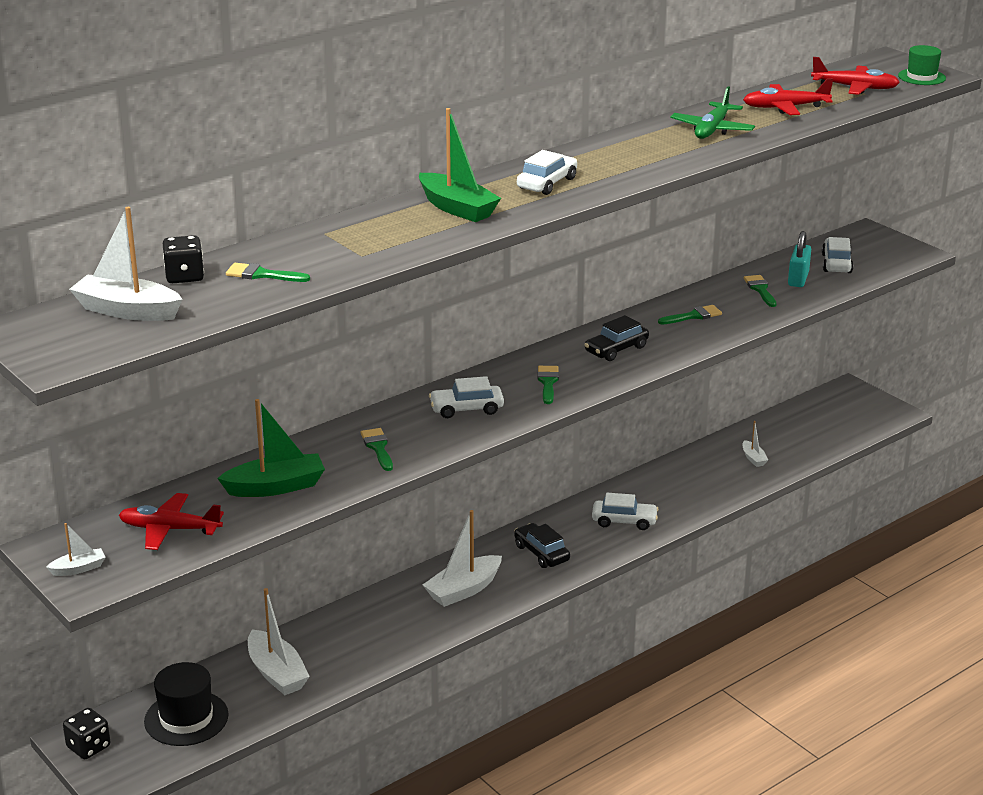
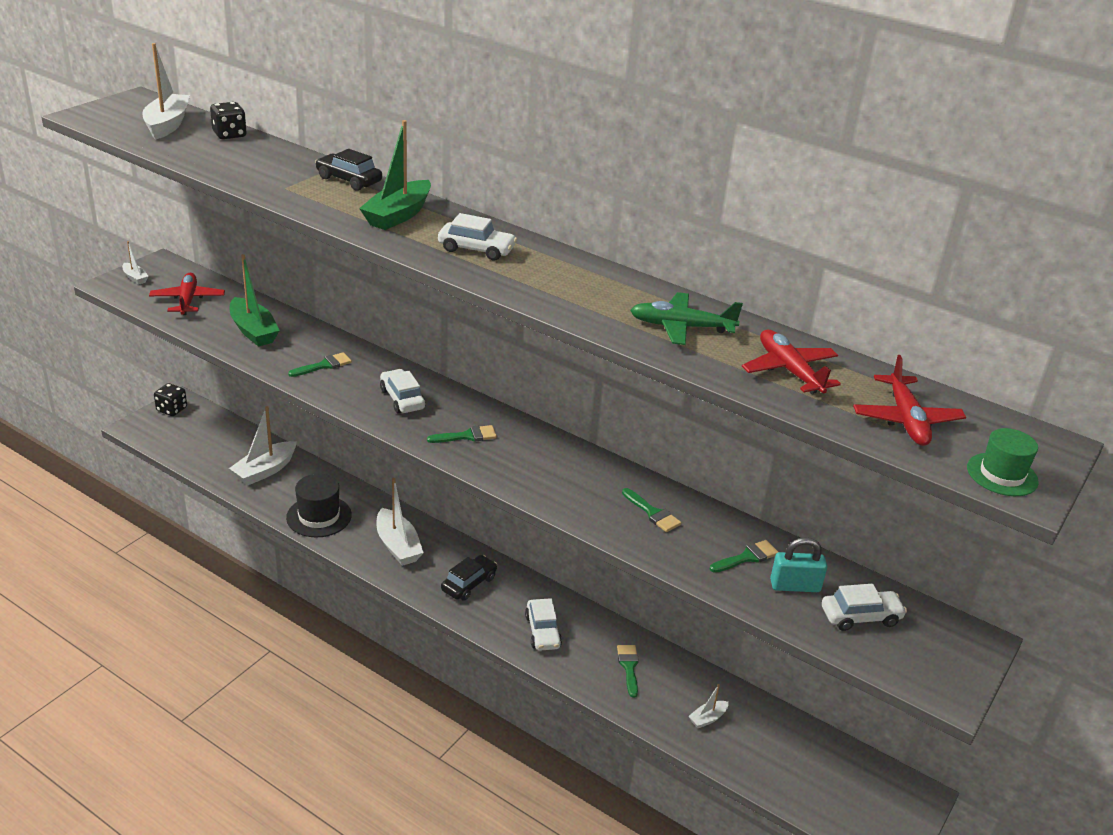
camera: 70 degrees right, 5 degrees up
black hat [144,662,229,746] -> black hat moved to [286,474,352,537]
green brush [226,263,310,282] -> green brush moved to [617,645,639,698]
white boat [423,510,502,607] -> white boat turned 150 degrees counterclockwise [377,478,424,566]
black car [584,315,649,361] -> black car moved to [315,149,382,191]

